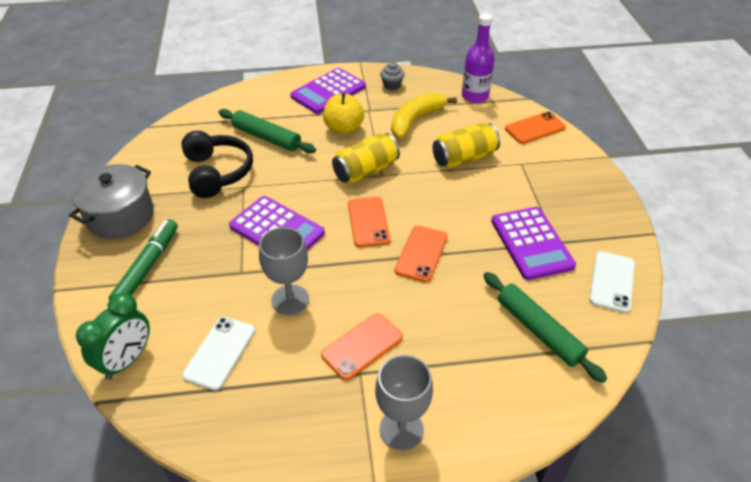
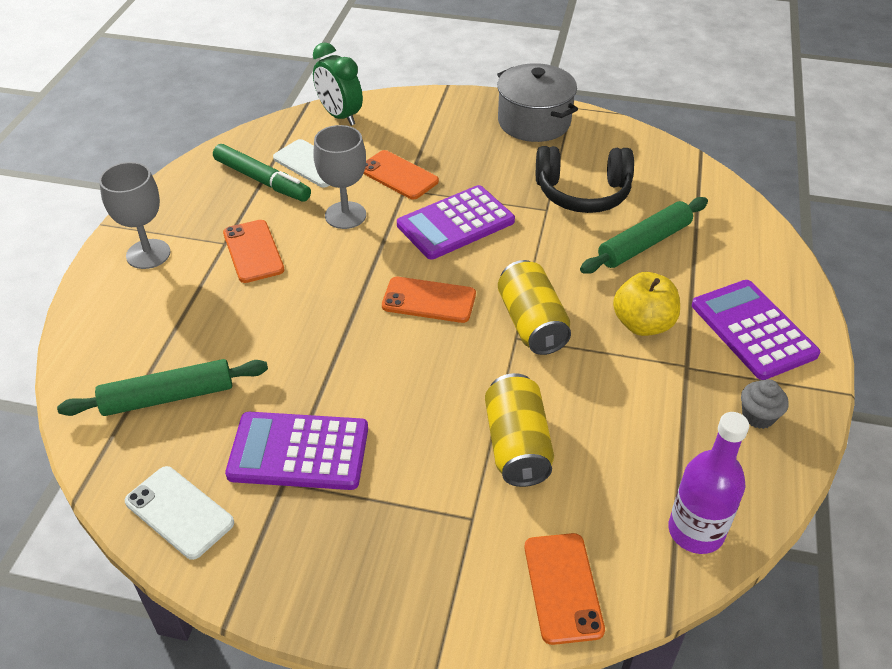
camera: 110 degrees right, 0 degrees up
green marker [109,219,178,300] -> green marker moved to [213,144,311,201]
yellow banana [391,93,457,139] -> none
orange phone [395,225,448,282] -> orange phone moved to [363,150,439,200]

